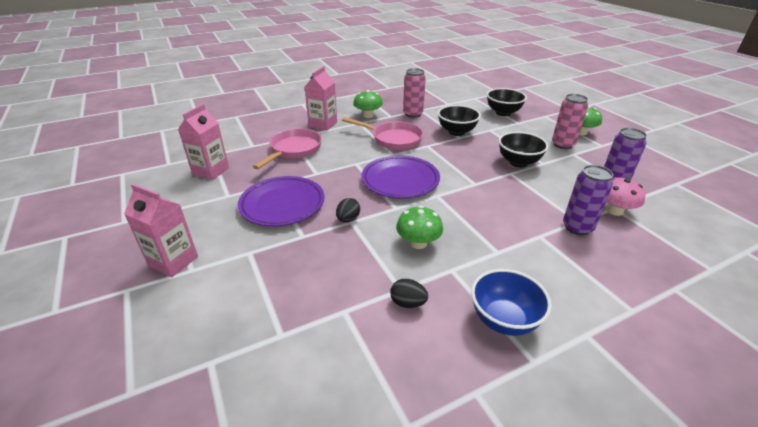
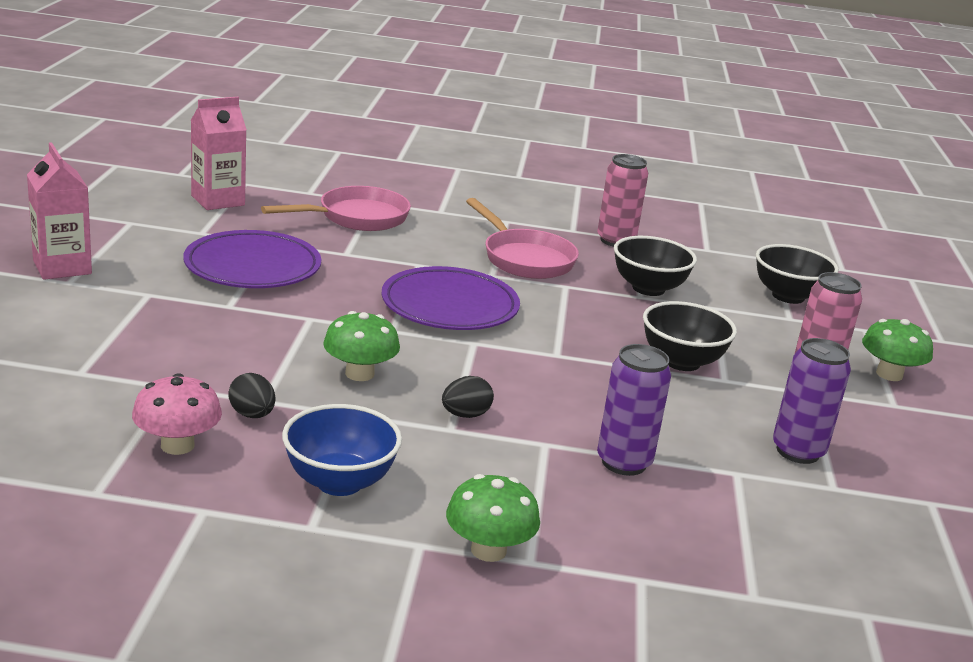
camera: 30 degrees right, 10 degrees down
pink carton [304,66,337,131] -> none
black egg [336,198,360,223] -> black egg moved to [442,376,494,418]
green mushroom [353,90,383,118] -> green mushroom moved to [446,474,540,562]
pink mushroom [606,177,645,216] -> pink mushroom moved to [132,373,222,455]

